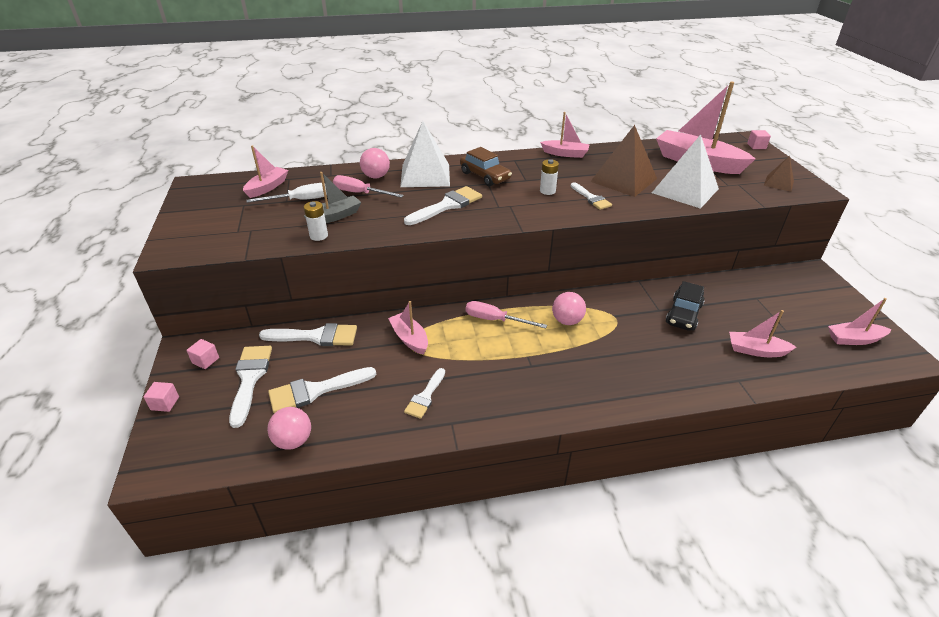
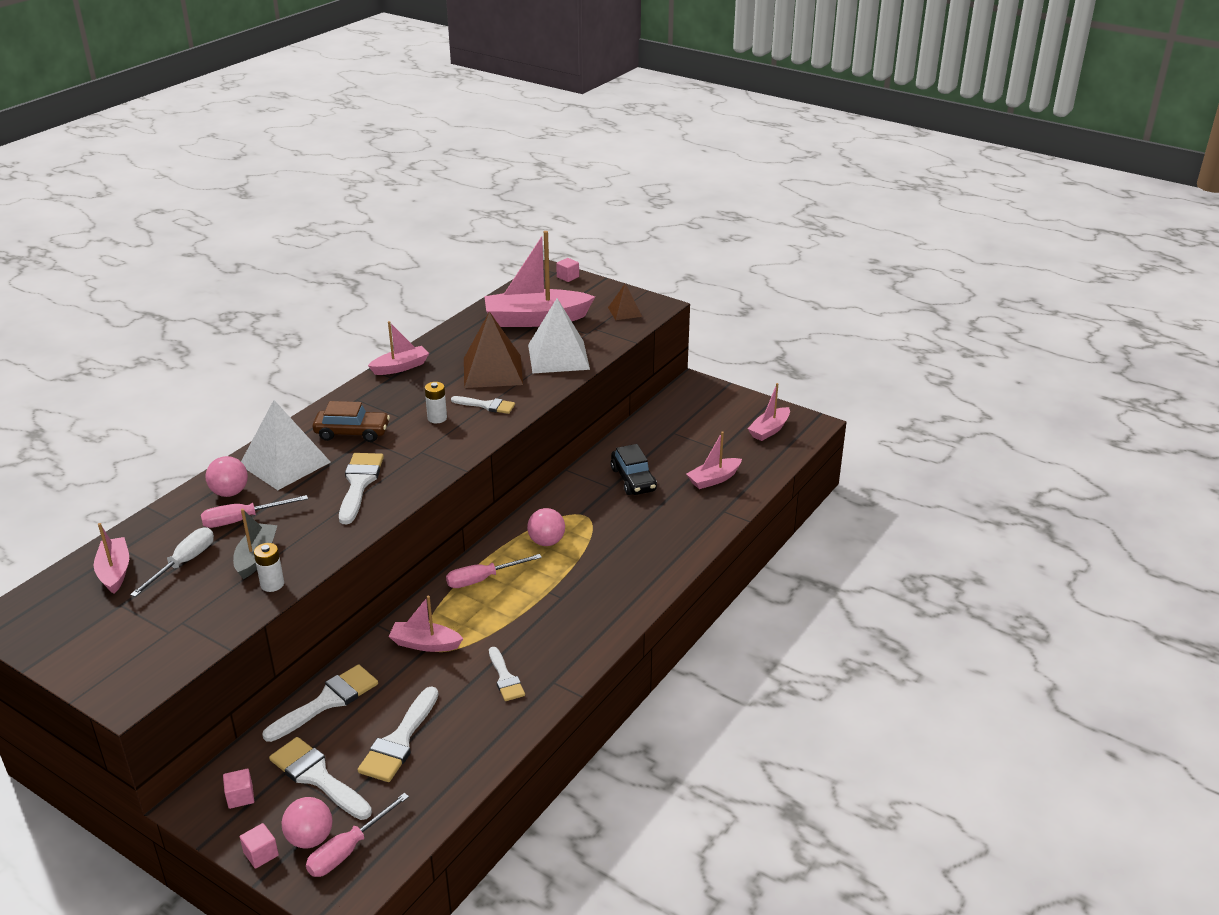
camera: 45 degrees left, 5 degrees down
pink ball [267,407,311,450] -> pink ball moved to [282,797,332,849]
none -> pink screwdriver [306,793,409,877]

